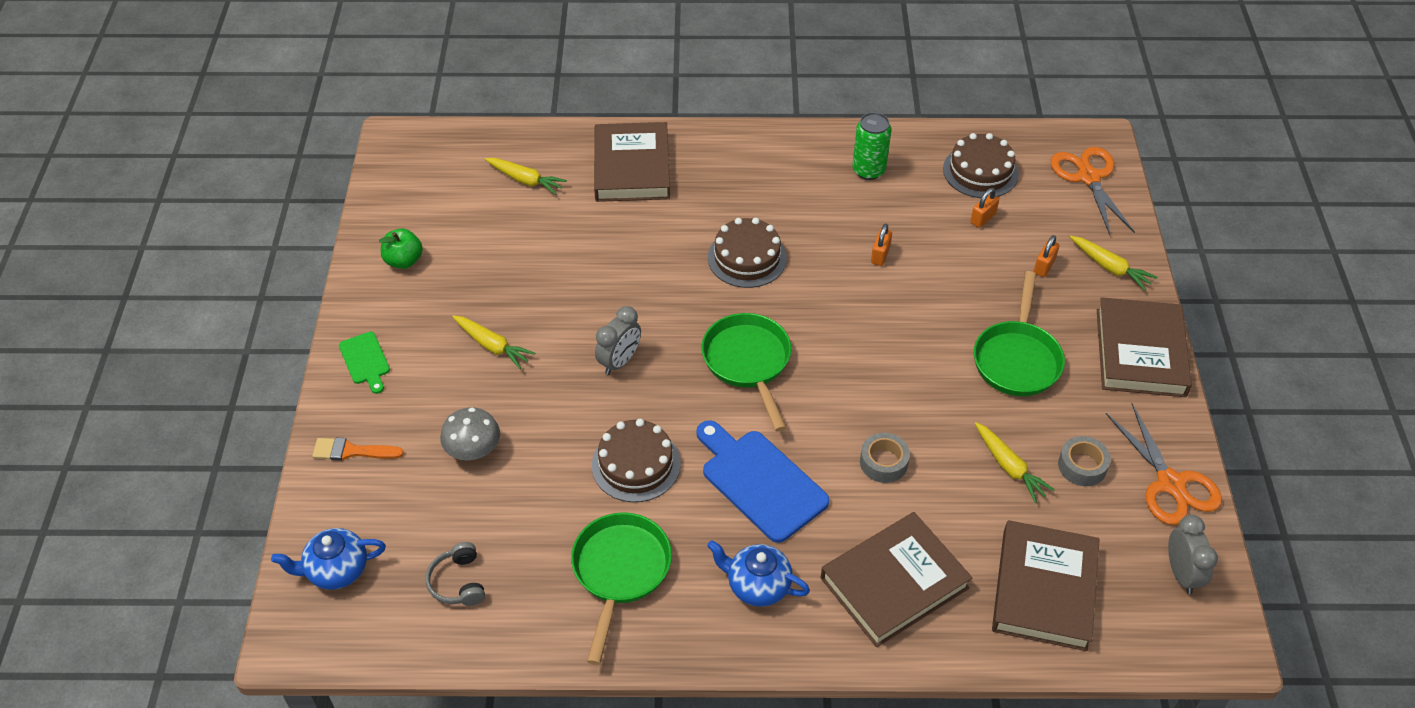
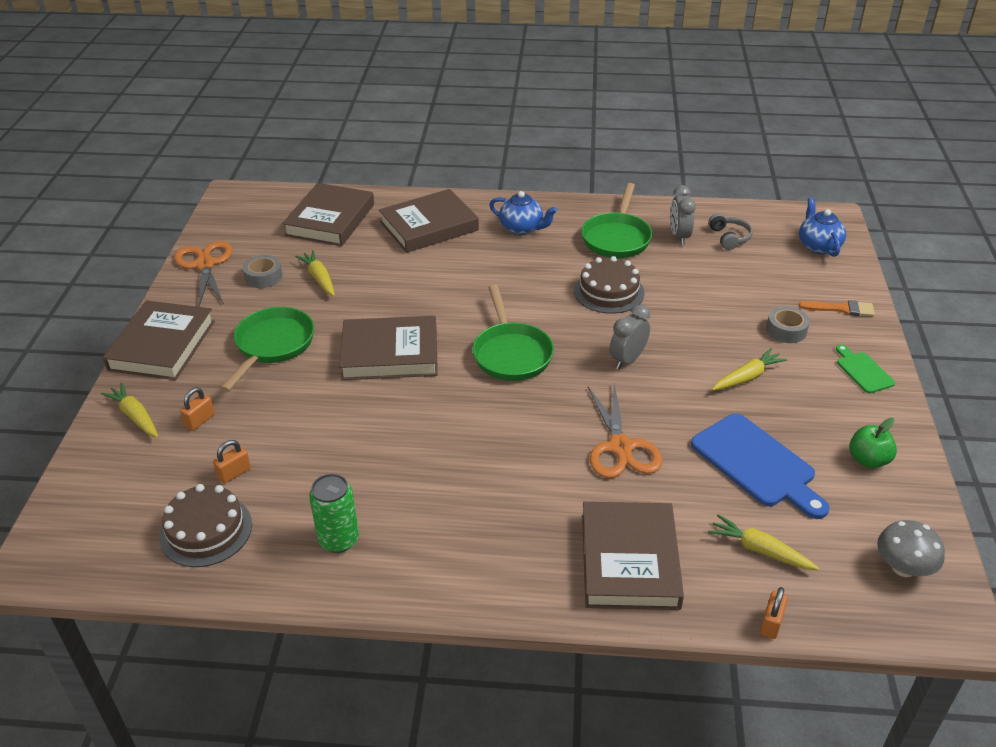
camera: 175 degrees left, 10 degrees down
blue teapot [271,528,386,590] -> blue teapot turned 90 degrees counterclockwise [799,197,846,257]
grey mushroom [440,407,500,460] -> grey mushroom moved to [877,520,945,577]
yellow carrot [452,315,535,369] -> yellow carrot turned 105 degrees clockwise [712,348,787,391]
blue cutting board [696,420,830,543] -> blue cutting board moved to [691,413,830,519]
brown cake [708,218,787,288] -> none
grey tape [860,433,910,483] -> grey tape moved to [766,306,810,343]
orange padlock [871,224,892,266] -> orange padlock moved to [760,587,788,639]
orange scissors [1051,147,1135,235] -> orange scissors moved to [588,383,663,478]
grey clock [1168,515,1218,594] -> grey clock moved to [670,185,696,245]
none -> brown book [339,316,438,380]

